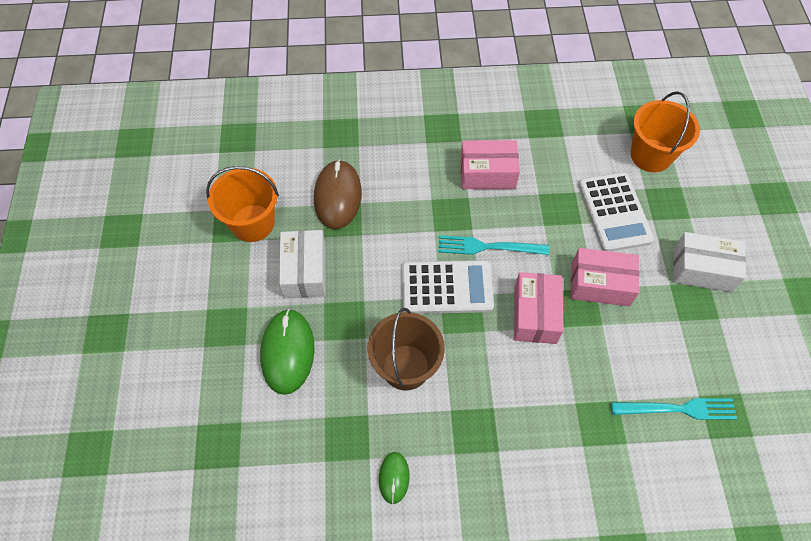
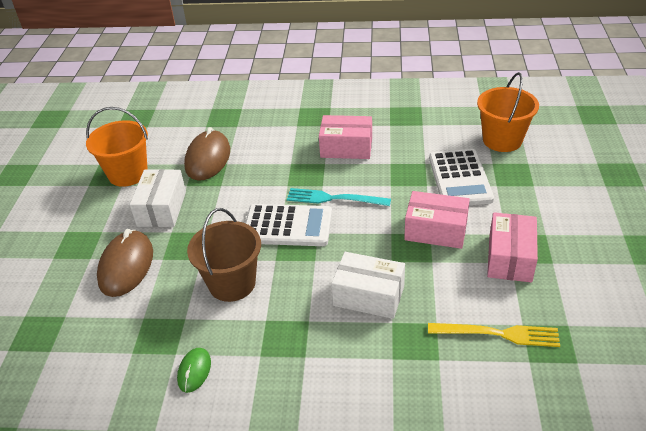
camera: 10 degrees right, 20 degrees down
green mouse [260,309,315,395] -> brown mouse [97,229,153,297]
pink box [514,272,564,344] -> pink box moved to [487,212,538,282]
turquoise fork [611,398,737,420] -> yellow fork [428,323,560,347]
white box [673,232,746,292] -> white box moved to [331,252,405,319]

